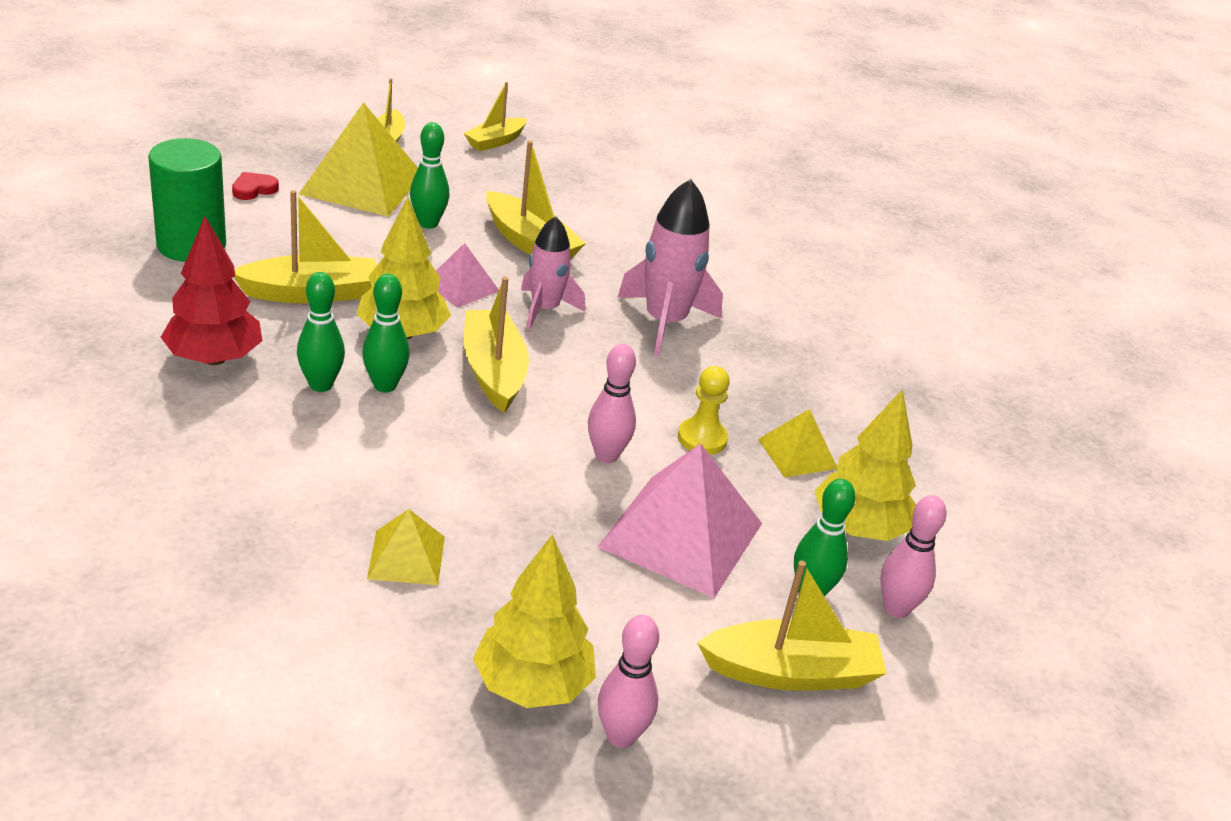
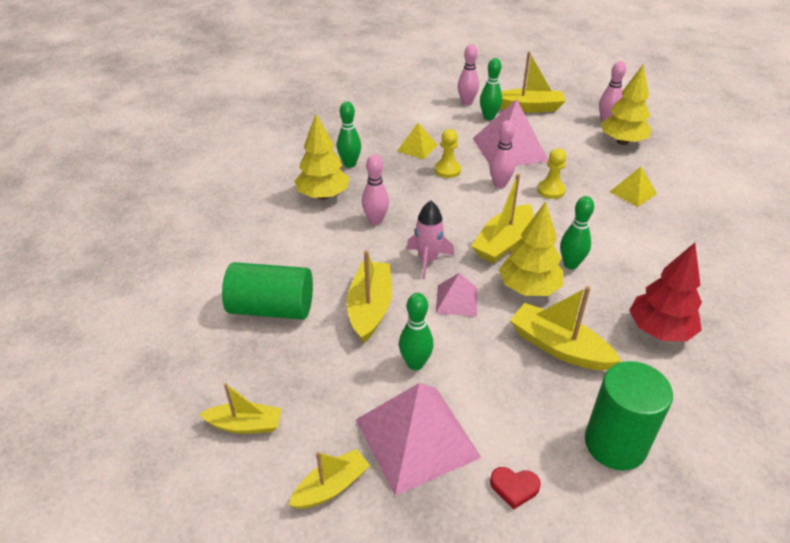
camera: 125 degrees left, 5 degrees up
green bowling pin [297,272,345,392] -> green bowling pin moved to [337,101,361,168]
yellow pyramid [299,102,418,217] -> pink pyramid [356,383,482,496]
pink rocket [617,179,723,357] -> pink bowling pin [362,154,389,225]
yellow boat [697,561,887,691] -> yellow boat turned 135 degrees clockwise [500,52,565,112]
yellow tree [815,389,916,541] -> yellow tree moved to [295,114,349,199]
none -> green cylinder [222,262,313,320]
none -> yellow pawn [537,148,566,199]

